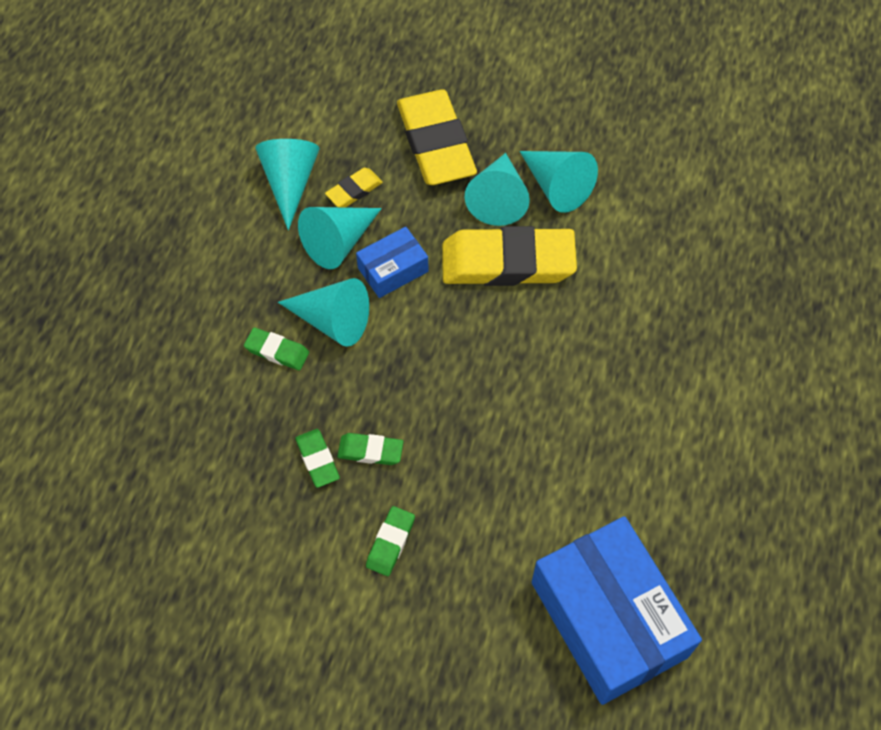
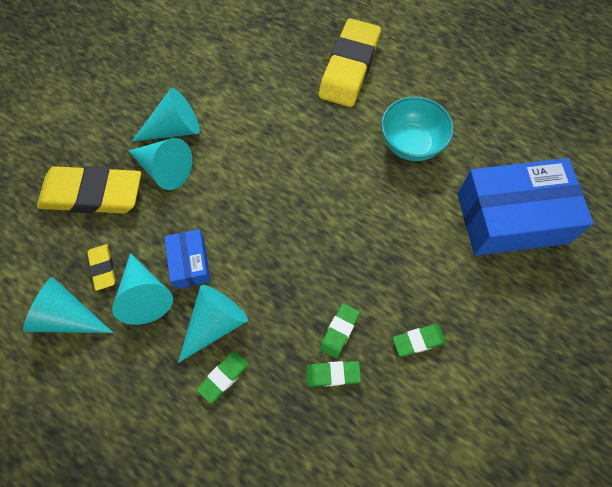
camera: 70 degrees left, 5 degrees up
green eraser [366,506,415,576] -> green eraser turned 60 degrees counterclockwise [393,324,446,357]
yellow eraser [442,226,577,286] -> yellow eraser moved to [319,18,381,107]
none -> turquoise bowl [381,96,454,161]

